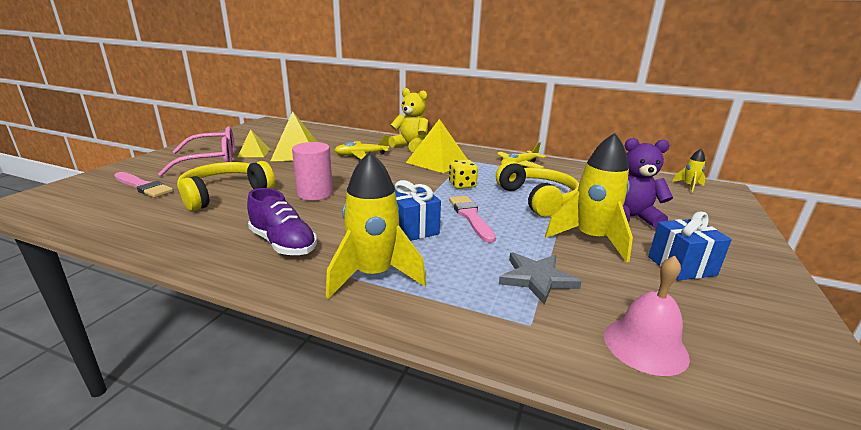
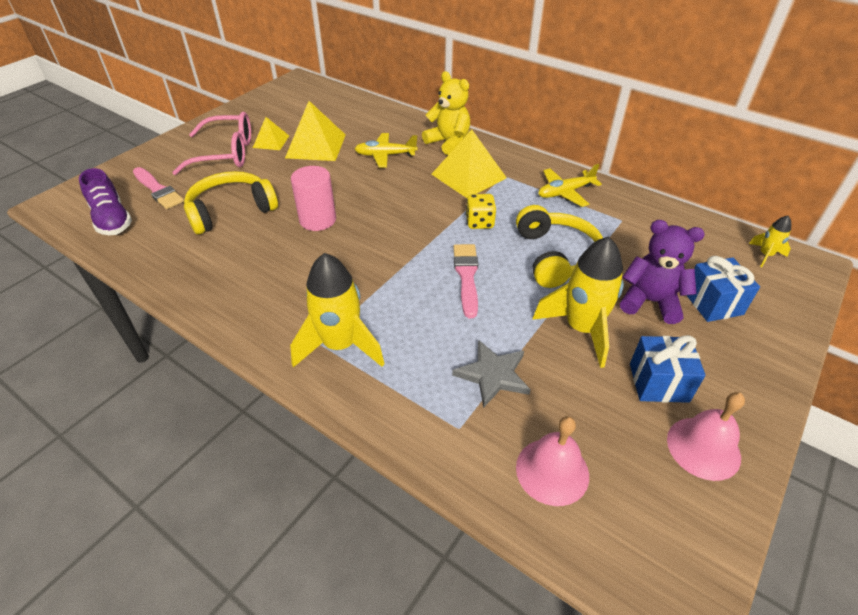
camera: 15 degrees right, 20 degrees up
purple shoe [247,188,317,255] -> purple shoe moved to [79,168,132,235]
blue gift [395,180,441,241] -> blue gift moved to [686,256,760,322]
none -> pink bell [667,392,745,481]

